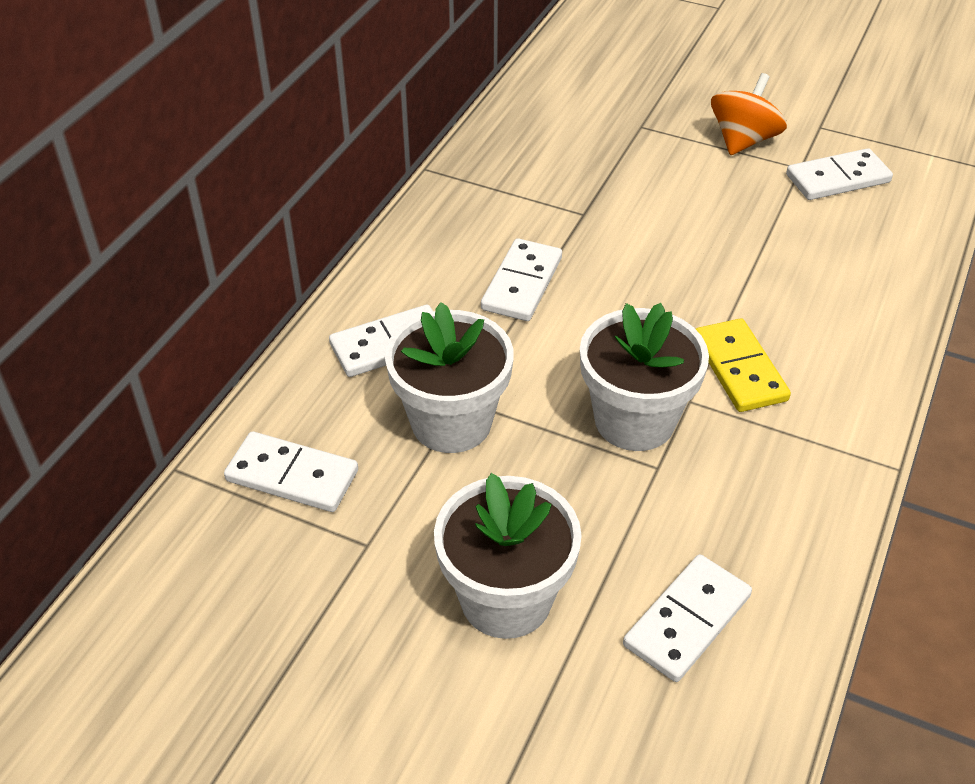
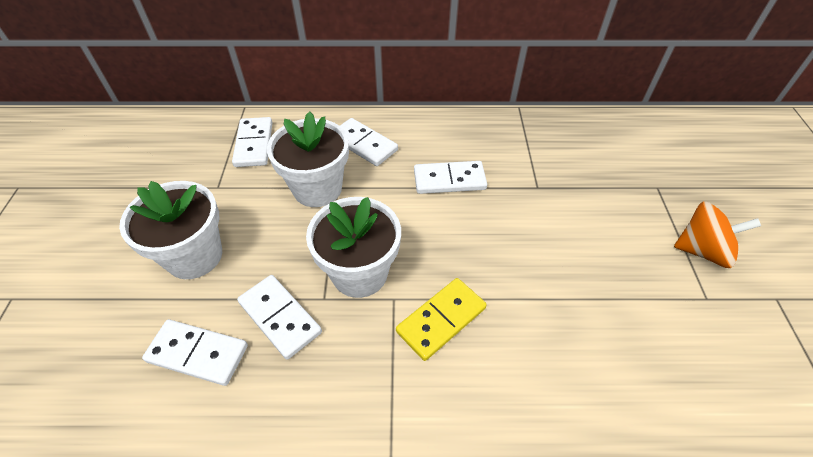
camera: 65 degrees right, 5 degrees up
white domino [786,148,893,200] -> white domino moved to [237,275,322,360]

